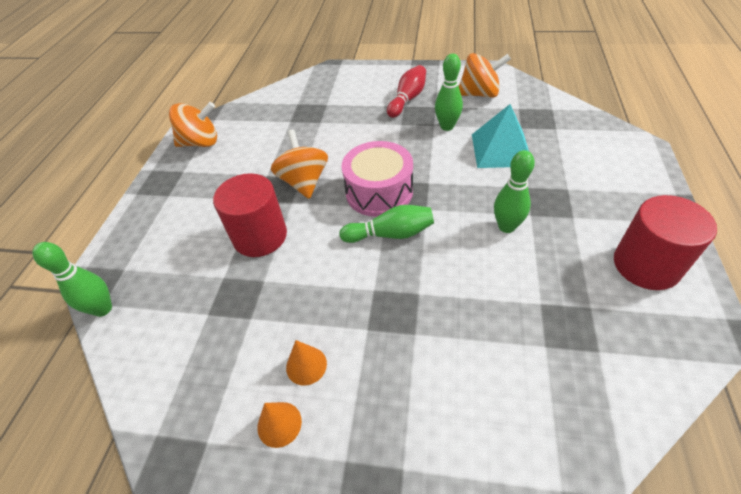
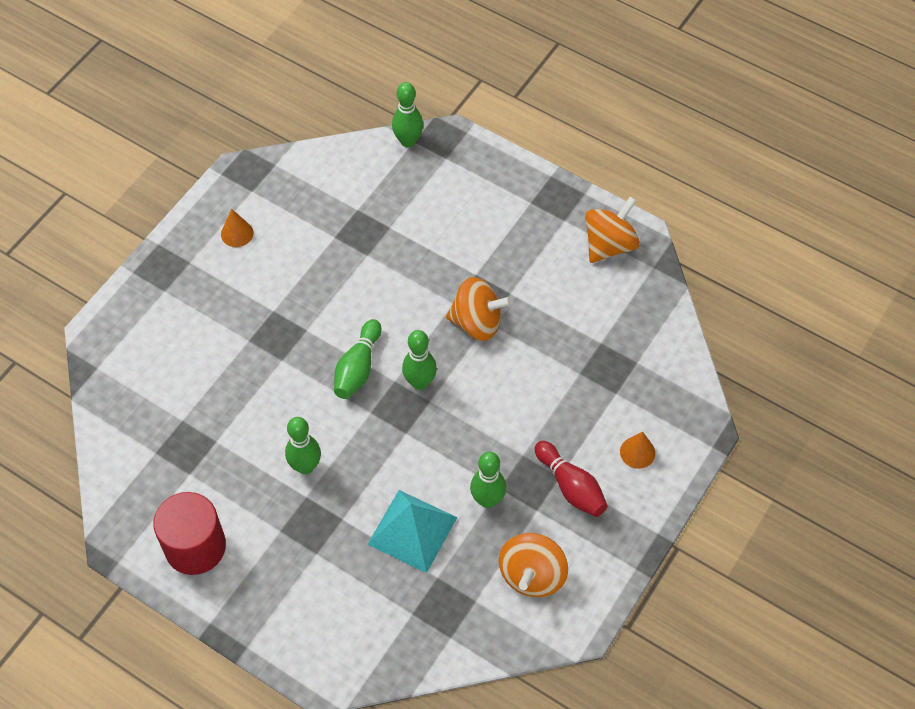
camera: 110 degrees right, 10 degrees up
orange spinning top [169,102,217,147] -> orange spinning top turned 150 degrees counterclockwise [585,197,640,263]
red cylinder [213,173,287,257] -> none
orange cone [286,340,327,386] -> orange cone moved to [620,432,655,469]
pink drum [342,141,413,217] -> green bowling pin [402,330,437,390]

